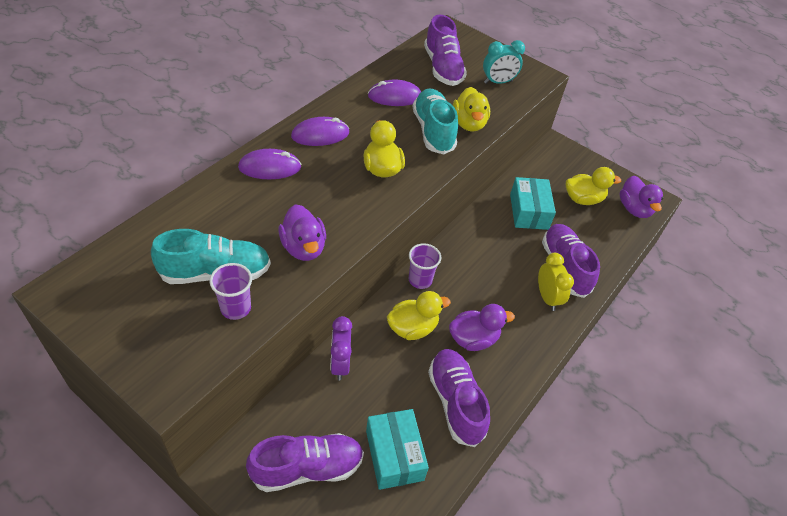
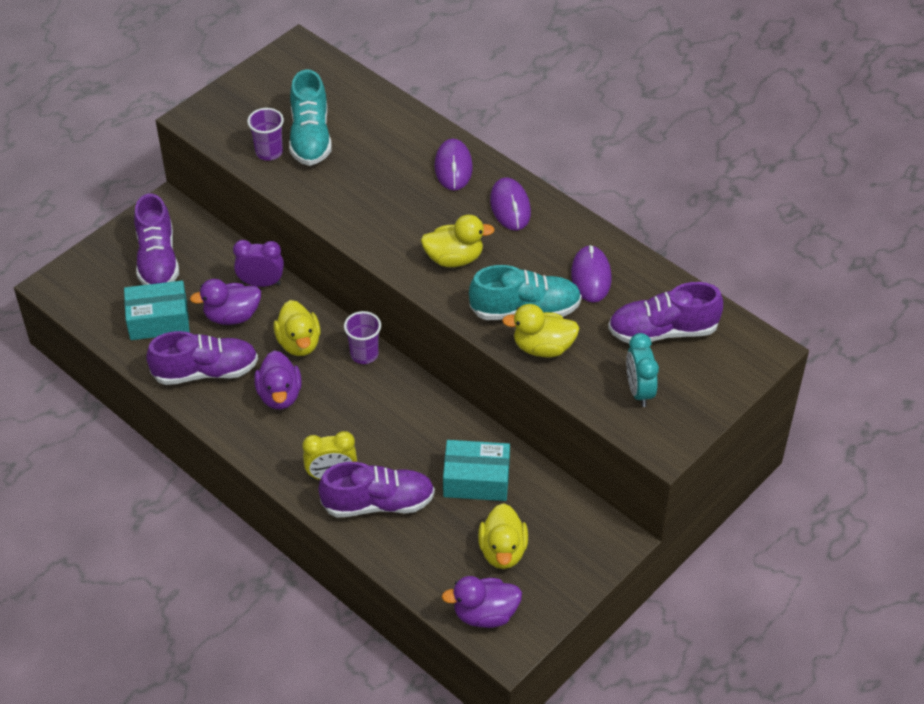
camera: 100 degrees right, 0 degrees up
purple duck [278,204,326,261] -> purple duck moved to [190,279,261,325]

